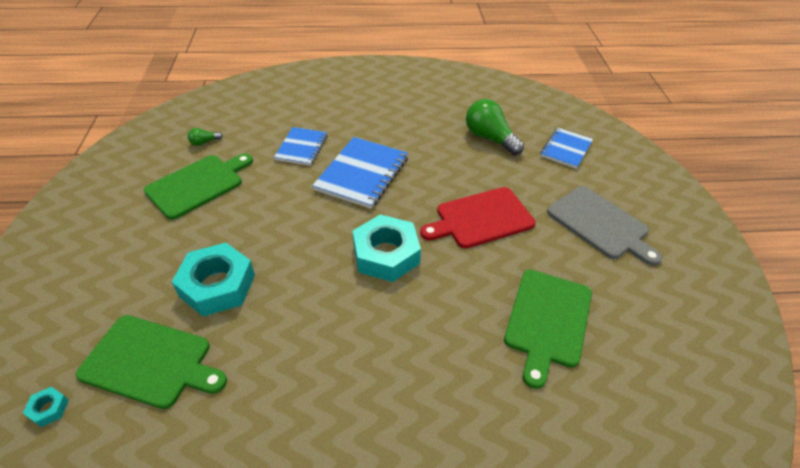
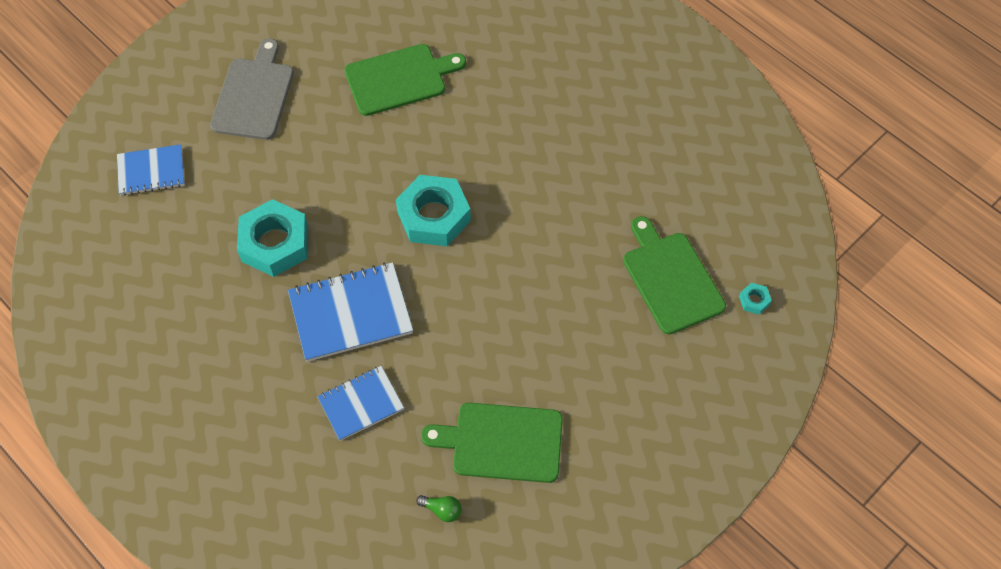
camera: 130 degrees left, 15 degrees up
turquoise nut [172,243,255,317] -> turquoise nut moved to [237,199,308,277]
red cutting board [420,187,536,248] -> none
green light bulb [466,99,524,155] -> none

